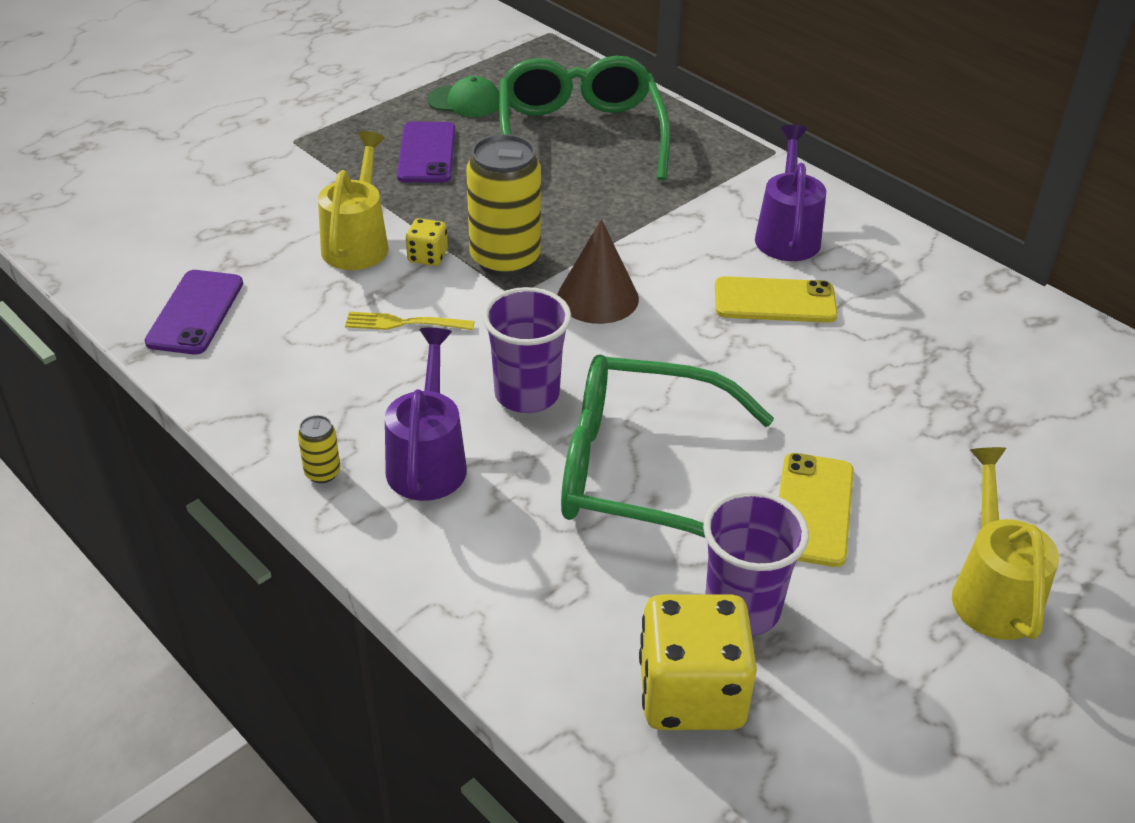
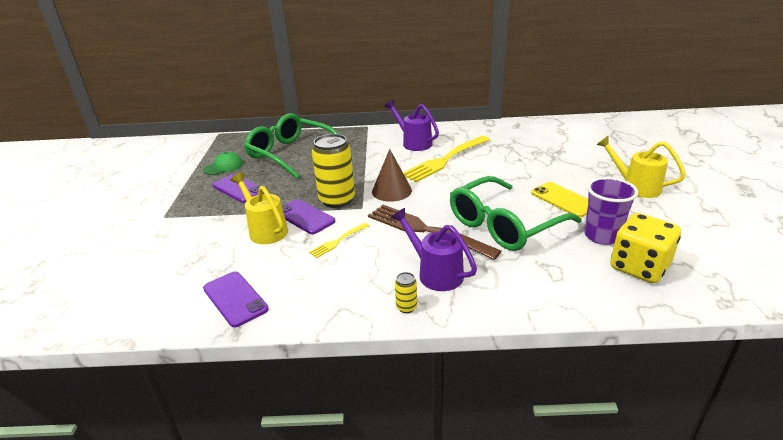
camera: 45 degrees left, 10 degrees down
yellow dice [406,218,448,266] -> purple phone [282,199,336,234]
purple cup [482,287,571,413] -> brown fork [368,205,501,260]
yellow phone [715,276,838,323] -> yellow fork [403,136,490,182]

